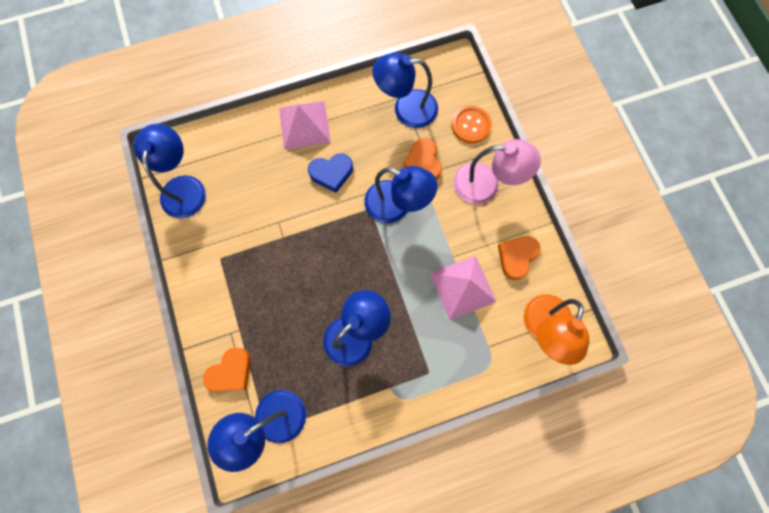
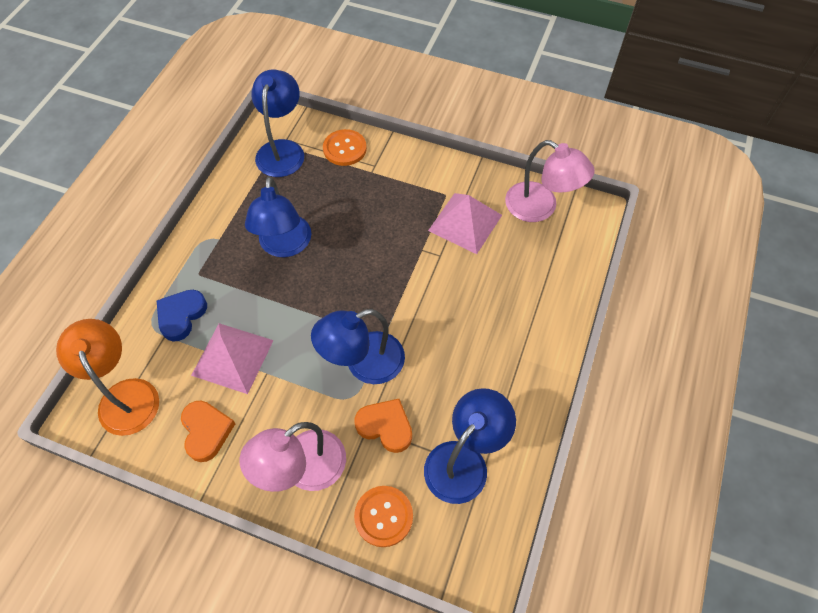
camera: 130 degrees right, 15 degrees down
blue lamp [134,124,206,218] -> pink lamp [505,140,595,222]
orange heart [203,347,250,392] -> orange button [323,129,367,166]
pink pyramid [279,102,331,150] -> pink pyramid moved to [428,193,502,254]
blue heart [308,154,353,193] -> blue heart moved to [157,290,207,342]

